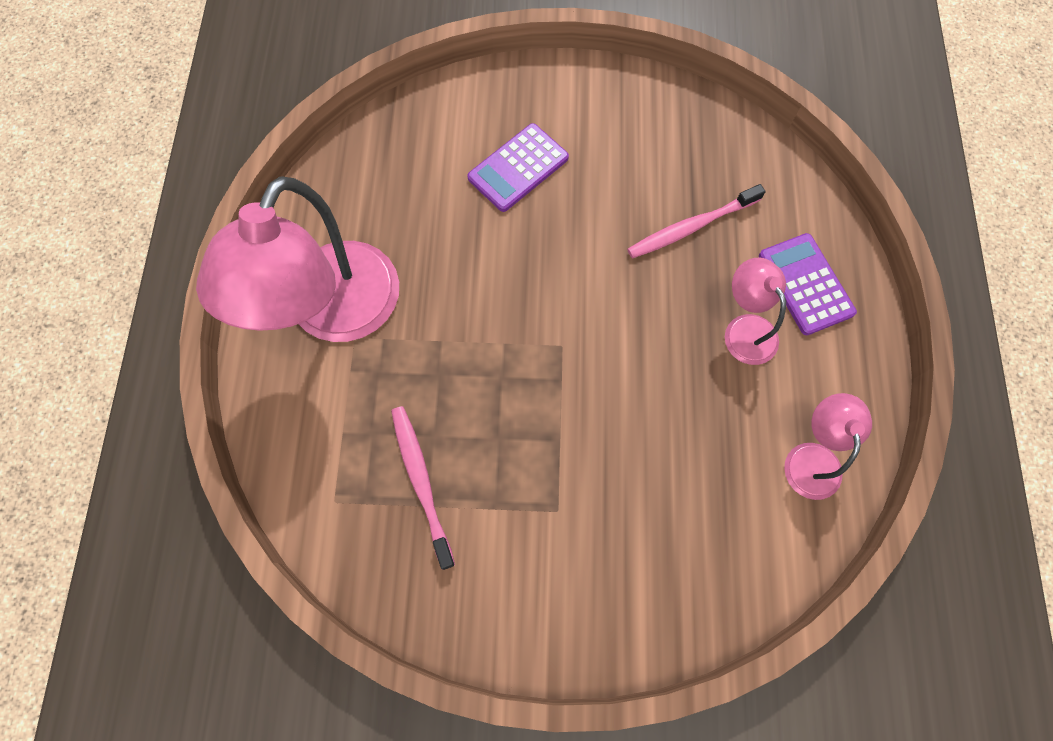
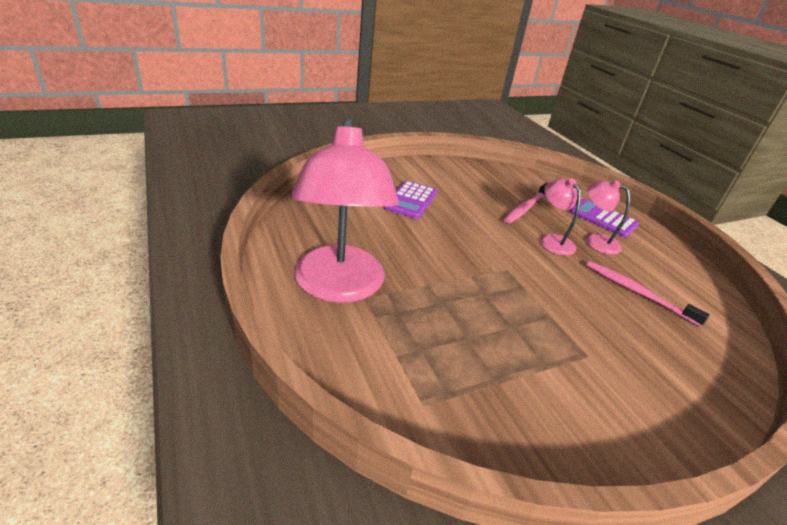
camera: 30 degrees left, 35 degrees down
pink toothbrush [391,406,455,570] -> pink toothbrush moved to [586,261,710,327]
pink lamp [784,393,872,500] -> pink lamp moved to [540,178,581,256]

